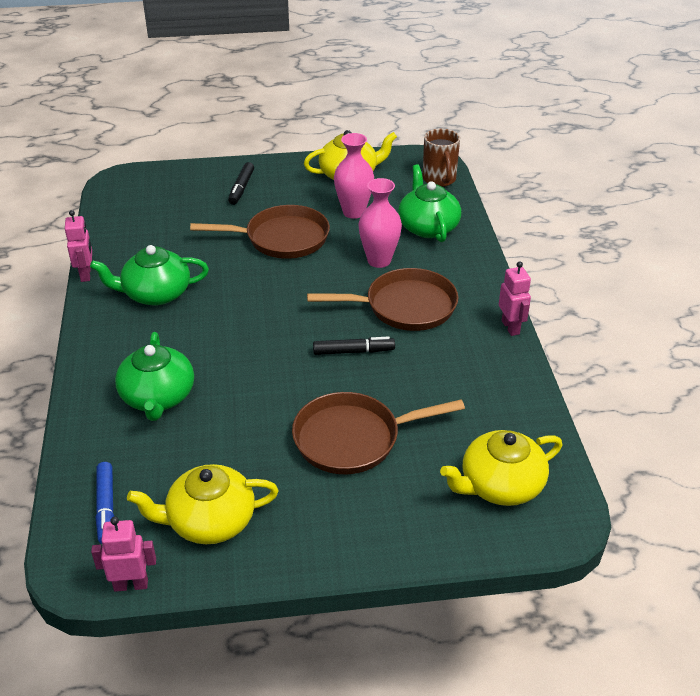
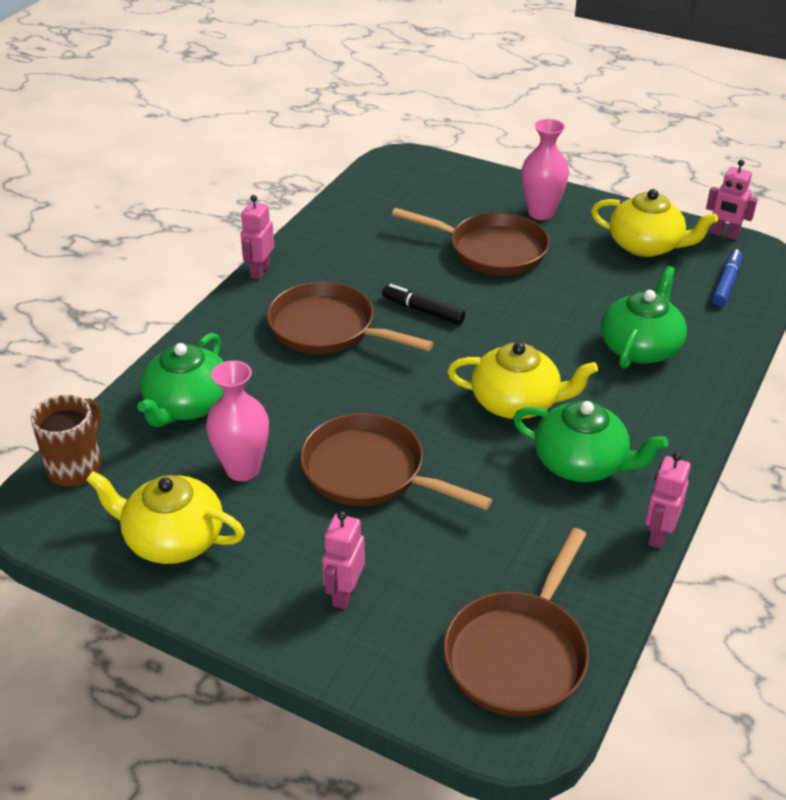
camera: 145 degrees left, 0 degrees up
black marker [228,162,254,205] -> pink robot [322,511,365,609]
pink vase [359,178,402,268] -> pink vase moved to [522,119,569,220]
yellow teapot [440,430,562,506] -> yellow teapot moved to [447,342,598,419]
none -> brown pan [443,528,589,717]

